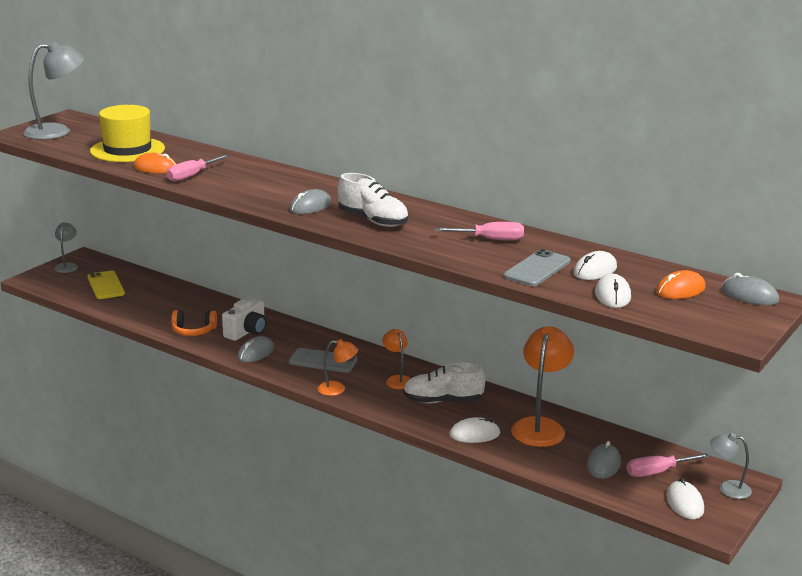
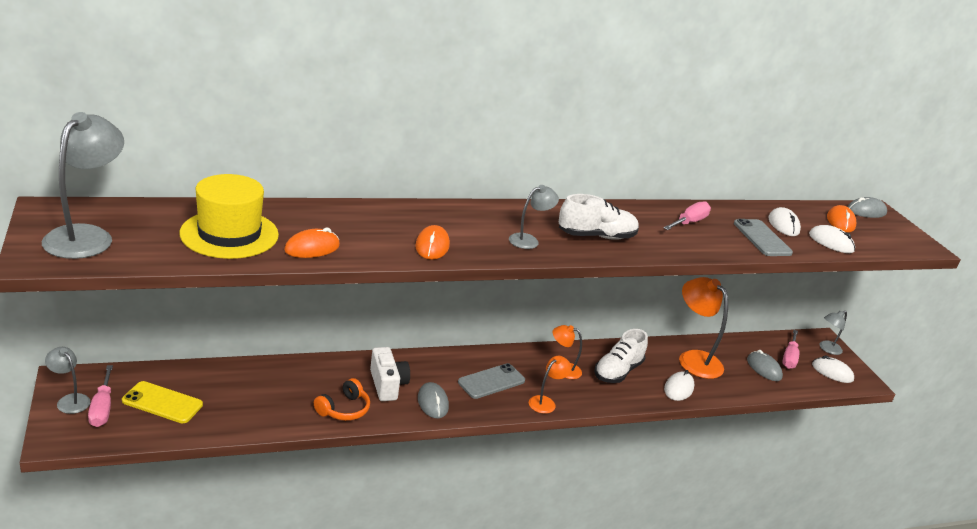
camera: 55 degrees left, 5 degrees up
pink screwdriver [167,155,229,182] -> pink screwdriver moved to [88,365,113,427]
grey mouse [289,189,332,214] -> grey lamp [509,185,559,249]
none -> orange mouse [415,225,450,260]

